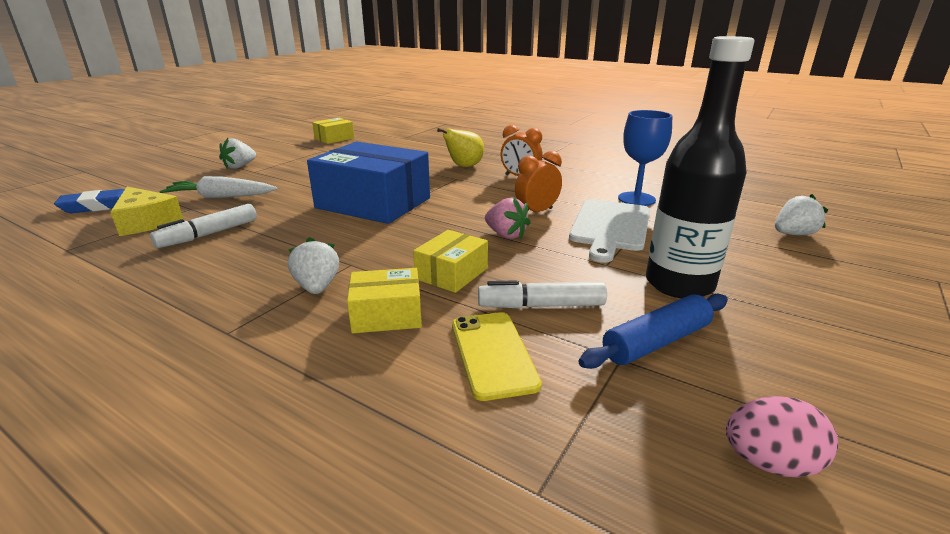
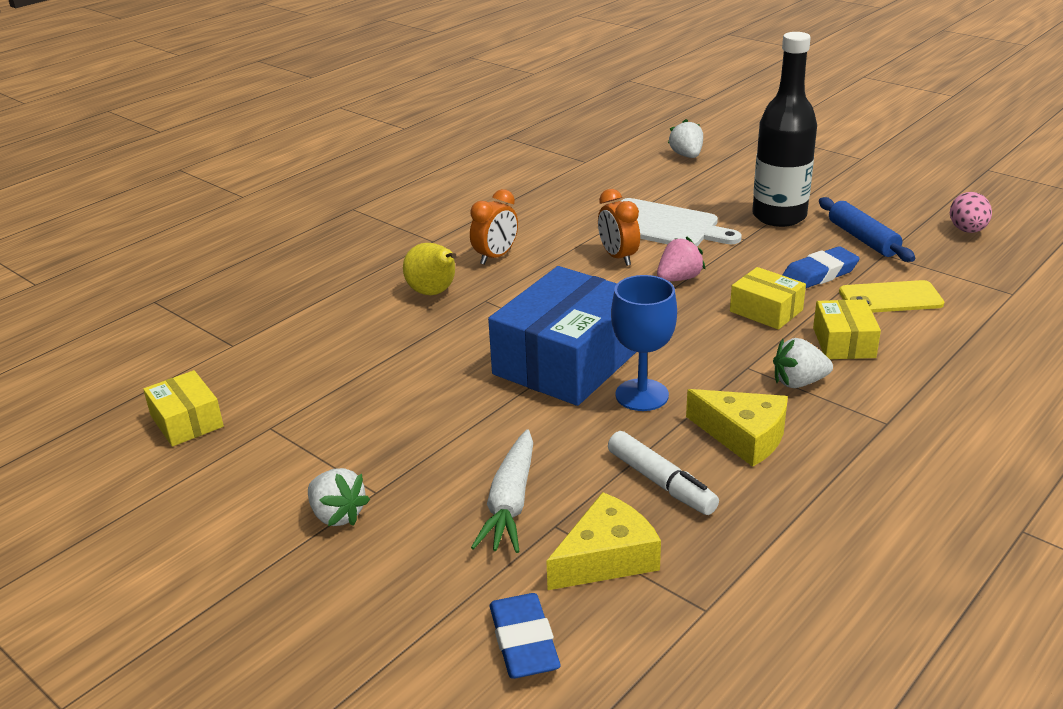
camera: 80 degrees left, 5 degrees up
white marker [478,280,607,309] -> blue eraser [783,246,860,288]
blue goblet [618,110,672,206] -> blue goblet moved to [611,275,677,411]
none -> yellow cheese [686,389,788,467]

